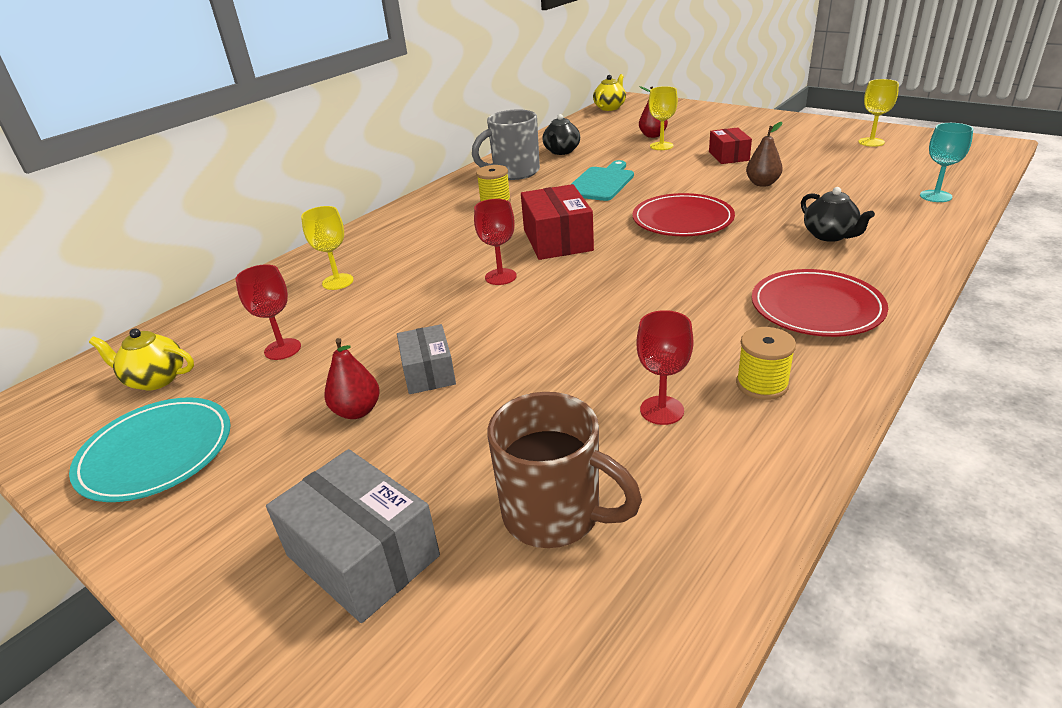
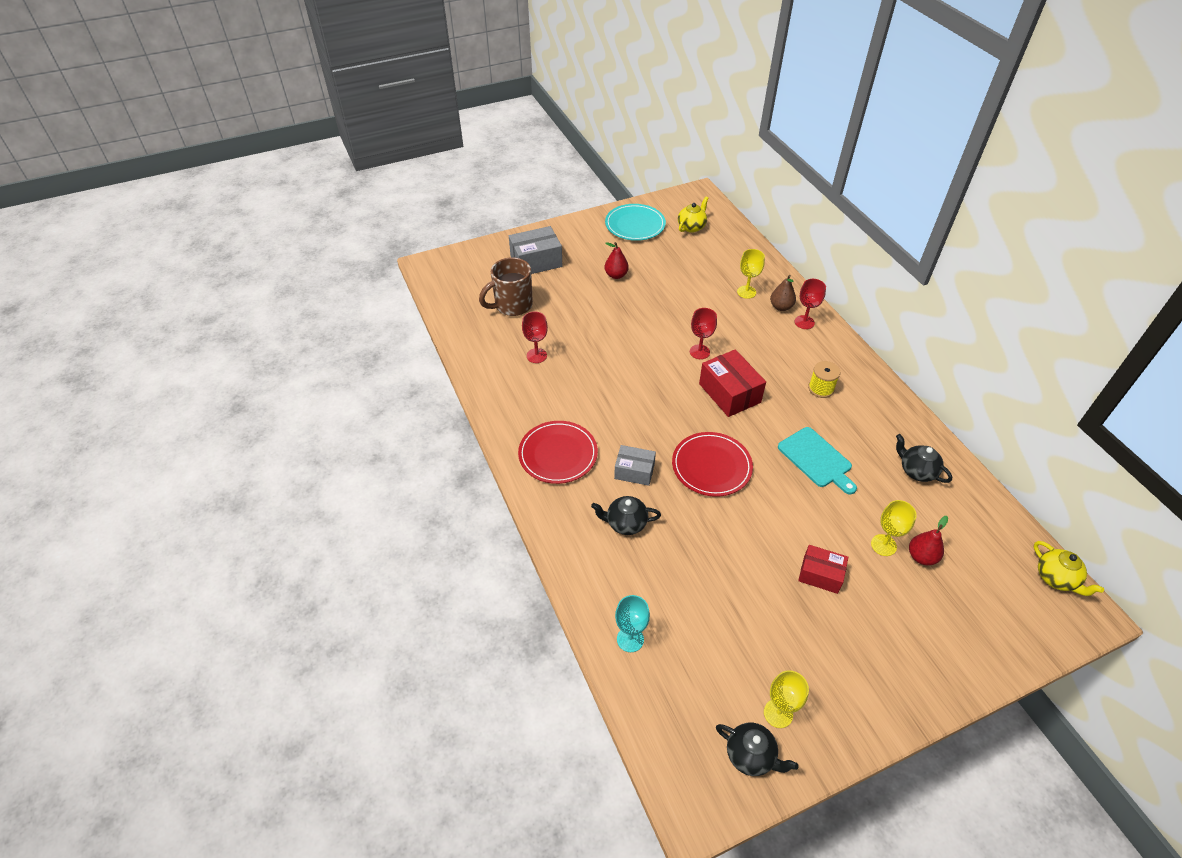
camera: 115 degrees right, 15 degrees up
red goblet [235,264,301,360] -> red goblet moved to [795,279,826,329]
grey box [397,324,456,394] -> grey box moved to [614,445,656,486]
grey mug [472,109,540,180] -> none
red box [521,184,594,260] -> red box turned 45 degrees clockwise [699,349,766,417]
yellow spool [736,327,796,400] -> none
brown pear [746,122,783,187] -> brown pear moved to [770,275,796,311]
none -> black teapot [716,723,798,776]

